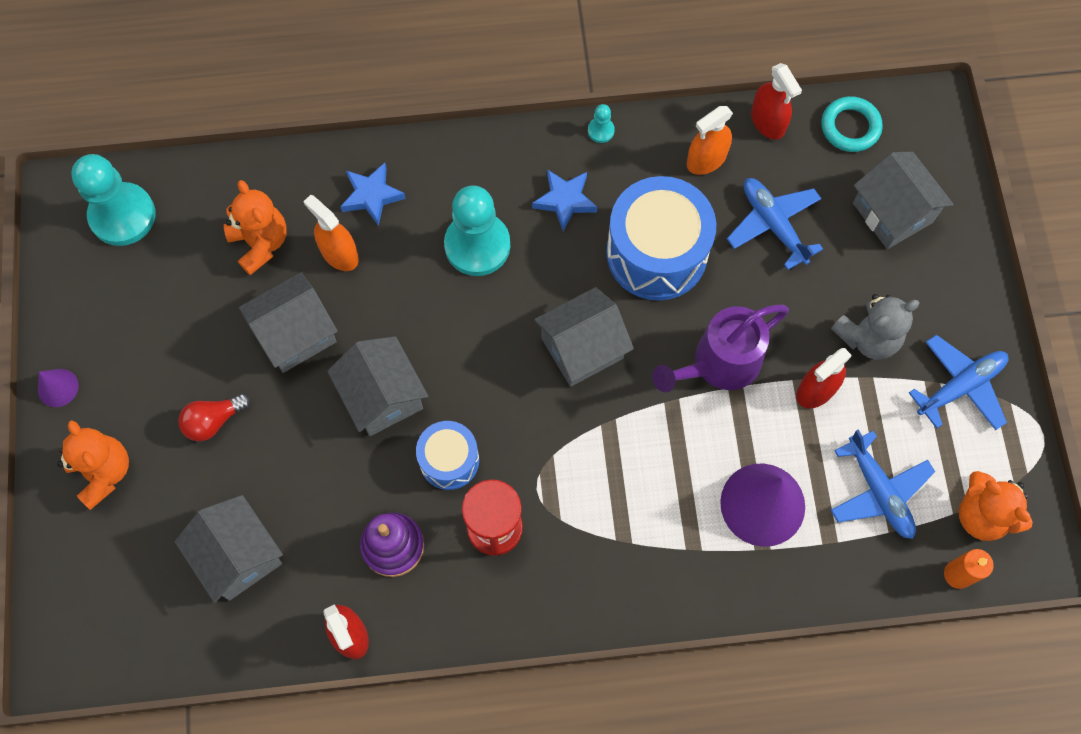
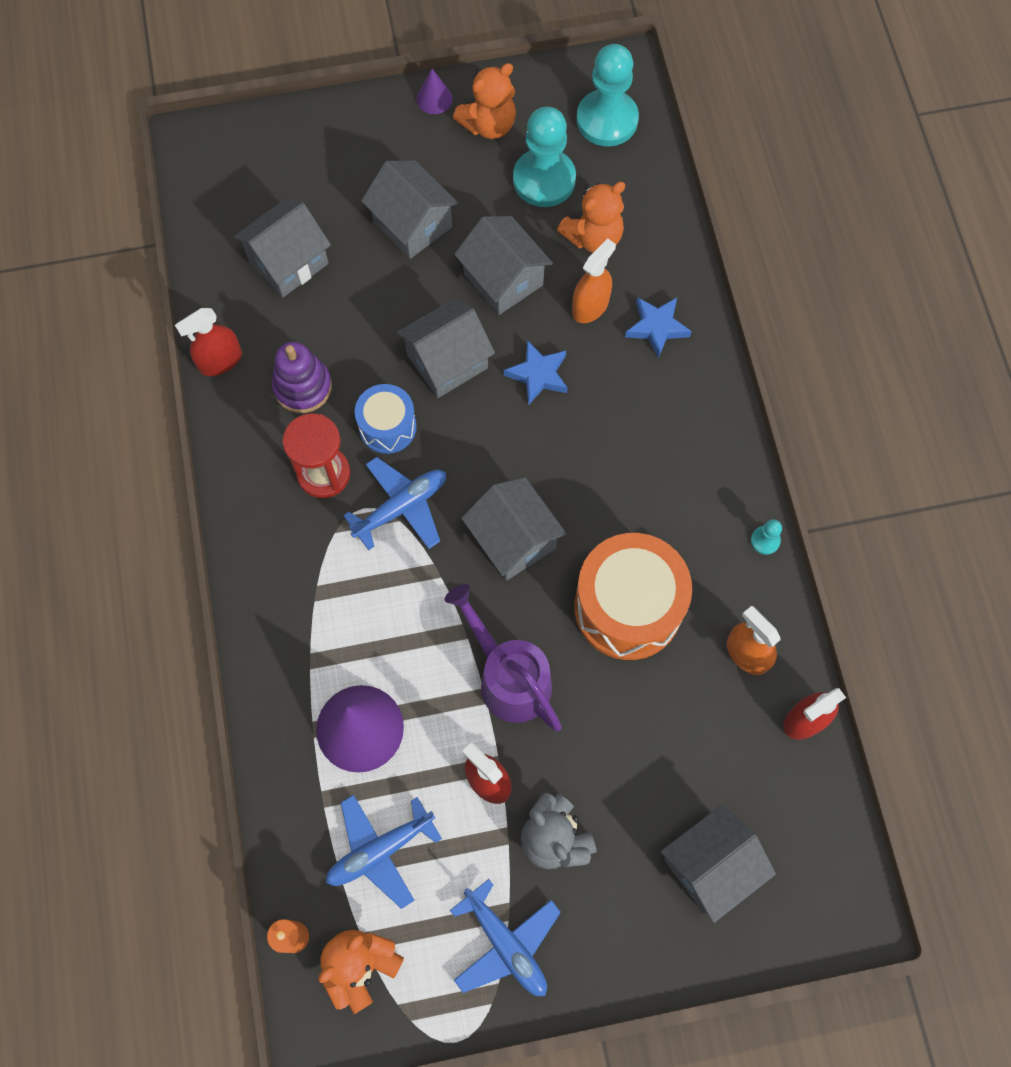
camera: 85 degrees right, 0 degrees up
orange teddy bear [57,420,129,510] -> orange teddy bear moved to [453,63,516,139]
red light bulb [178,393,251,441] -> grey house [361,160,459,259]
turquoise pawn [444,185,510,276] -> turquoise pawn moved to [513,107,576,207]
blue star [532,169,597,231] -> blue star moved to [504,340,568,405]
blue drum [606,176,716,301] -> orange drum [574,533,692,660]
blue plane [727,178,823,270] -> blue plane moved to [343,457,446,550]
turquoise ring [821,96,883,152] -> none

